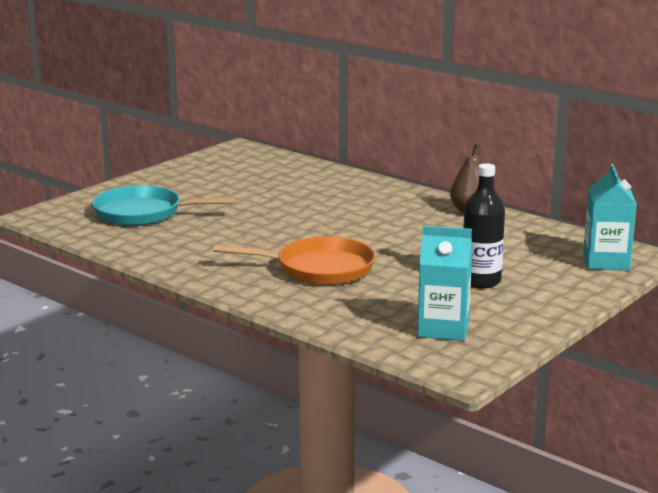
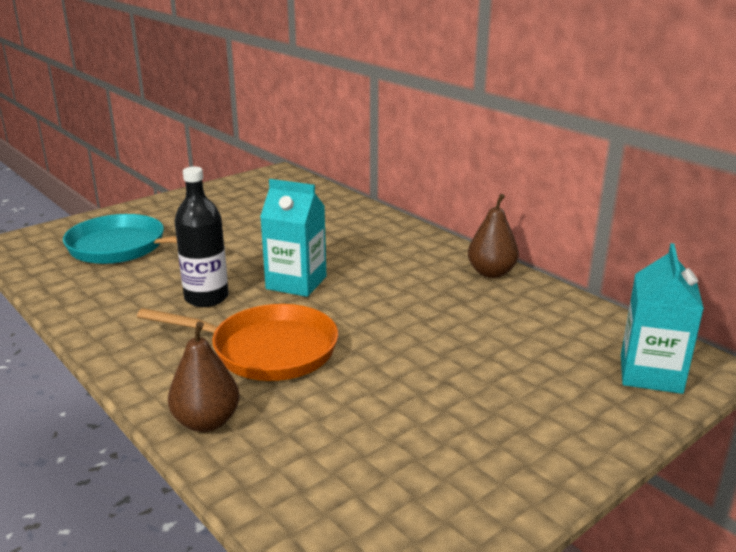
camera: 10 degrees right, 5 degrees up
turquoise carton [417,226,472,341] -> turquoise carton moved to [260,179,326,297]
black bottle [463,163,505,288] -> black bottle moved to [175,167,229,307]
none -> brown pear [168,321,240,432]

